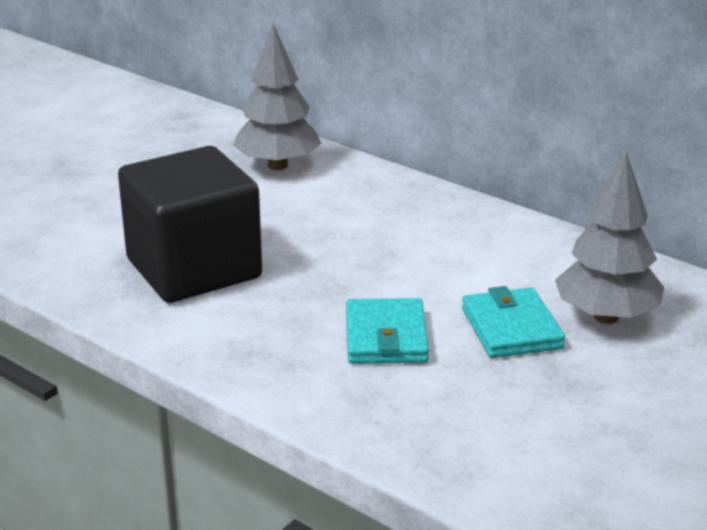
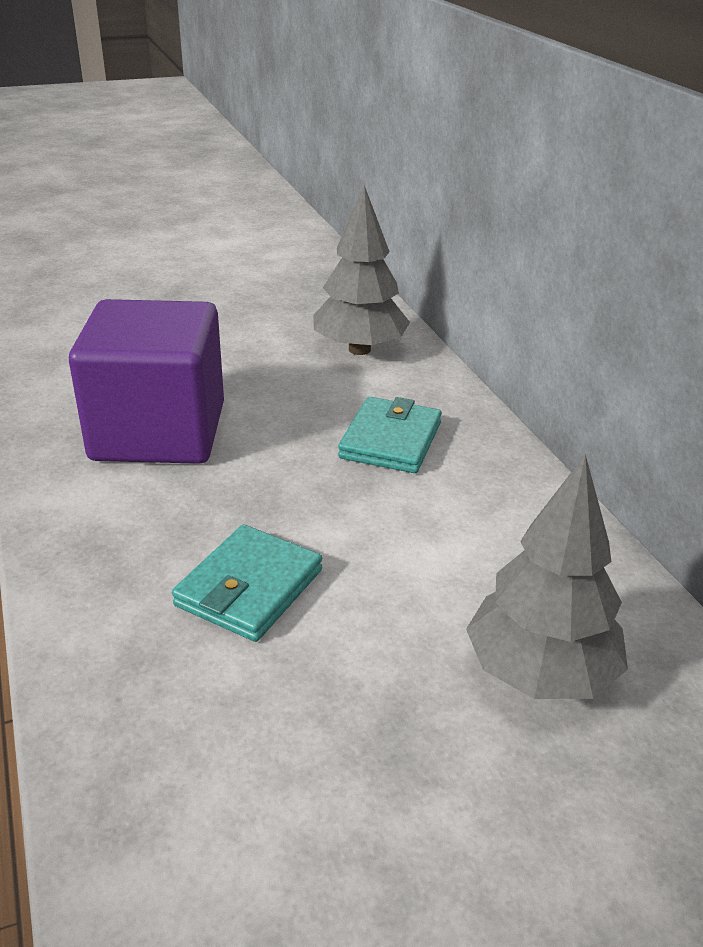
camera: 30 degrees right, 5 degrees up
black cube [118,146,262,303] -> purple cube [69,299,224,464]
turquoise wallet [462,286,565,358] -> turquoise wallet moved to [338,397,442,473]

